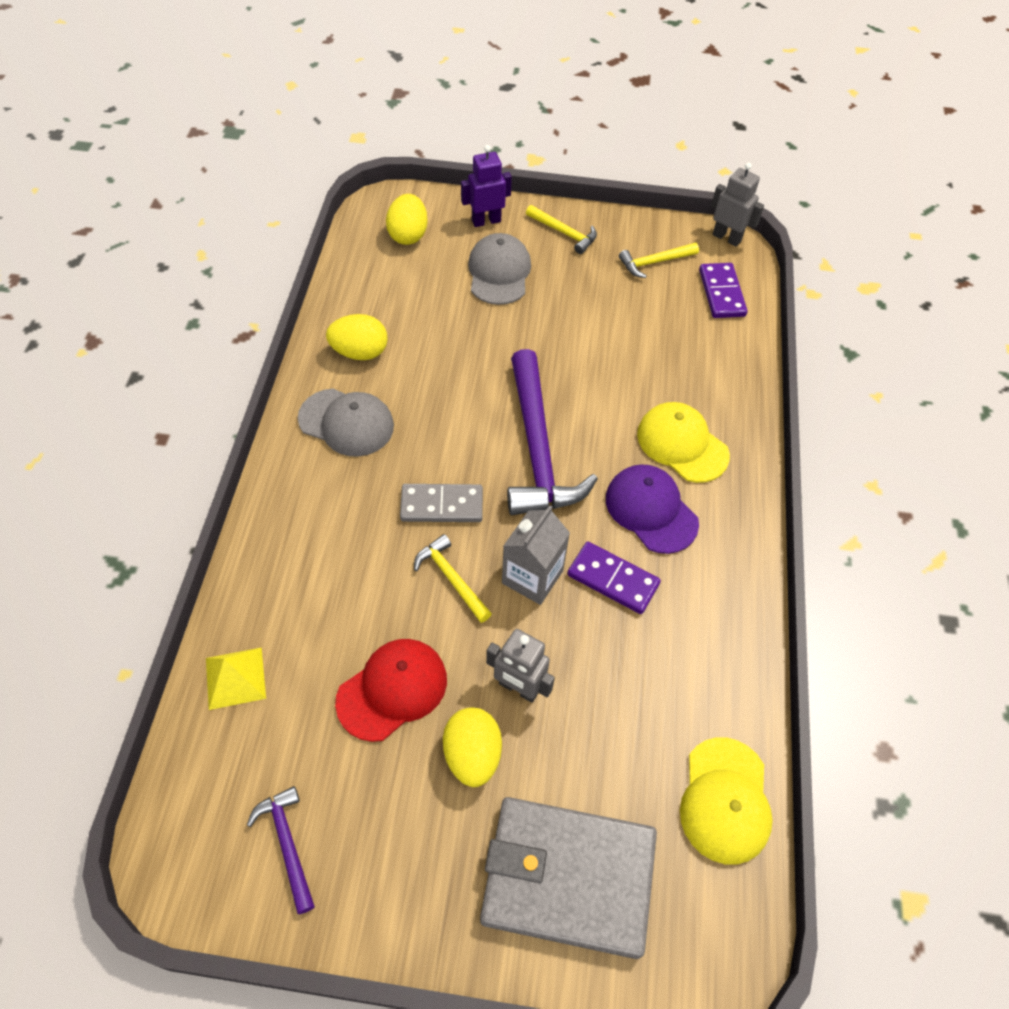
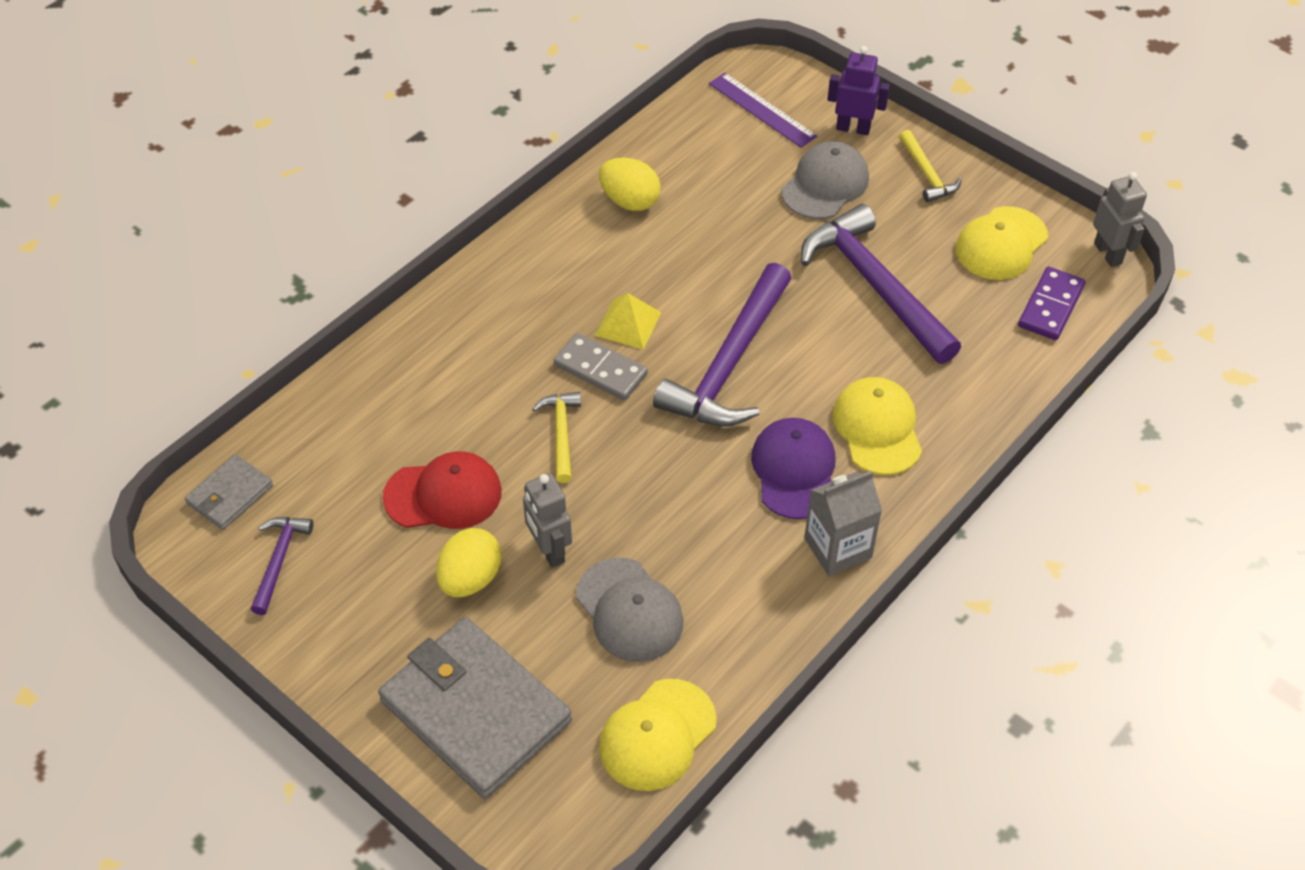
camera: 35 degrees right, 5 degrees down
yellow pyramid [206,647,266,710] -> yellow pyramid moved to [595,293,661,350]
grey cap [298,389,394,457] -> grey cap moved to [576,557,684,662]
yellow egg [386,194,428,245] -> purple ruler [709,73,817,148]
grey carton [502,505,570,605] -> grey carton moved to [804,471,882,576]
purple domino [567,541,661,614] -> none
yellow hammer [619,243,699,278] -> yellow cap [956,206,1048,280]
none -> grey wallet [185,454,273,530]
none -> purple hammer [801,204,961,364]

